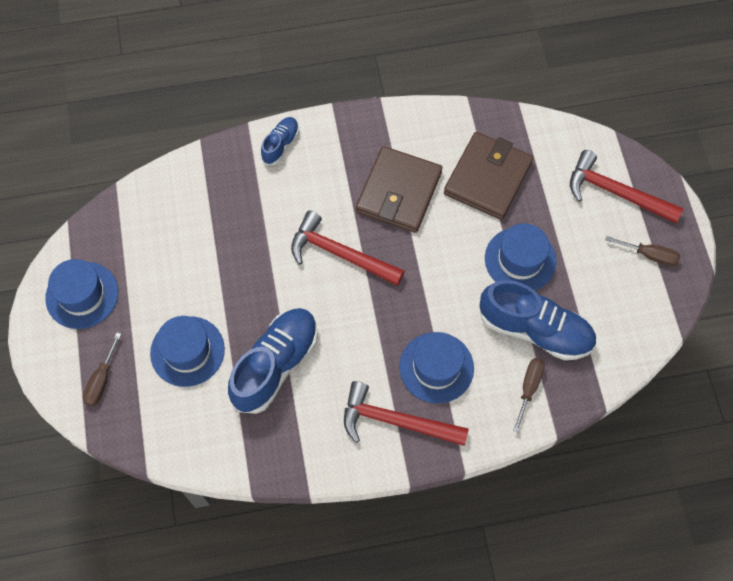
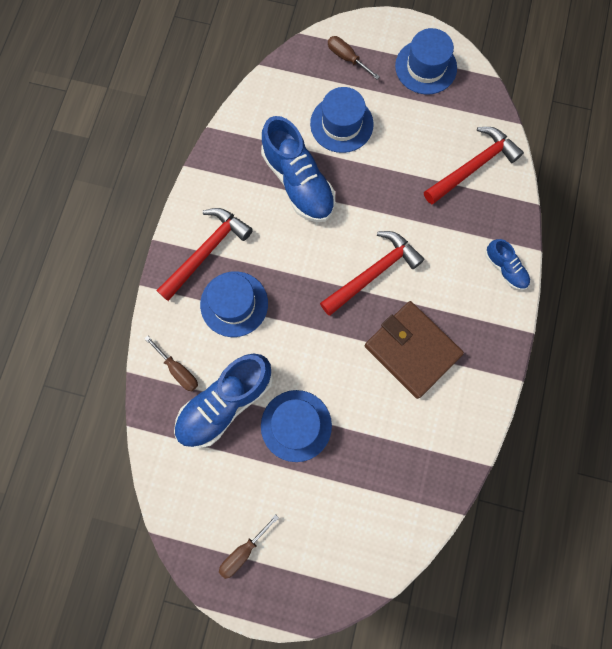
camera: 115 degrees right, 10 degrees up
brown wallet [444,132,533,220] -> none
red hammer [570,150,683,223] -> red hammer moved to [424,127,524,204]

